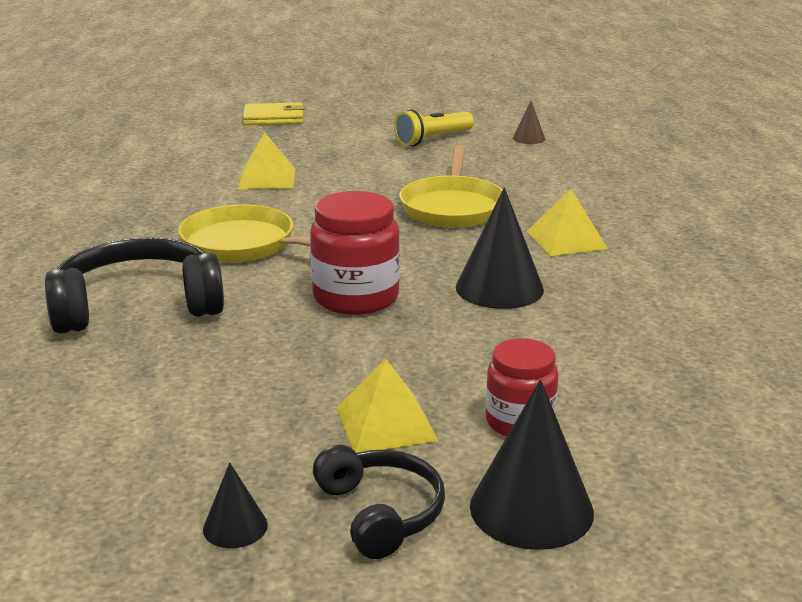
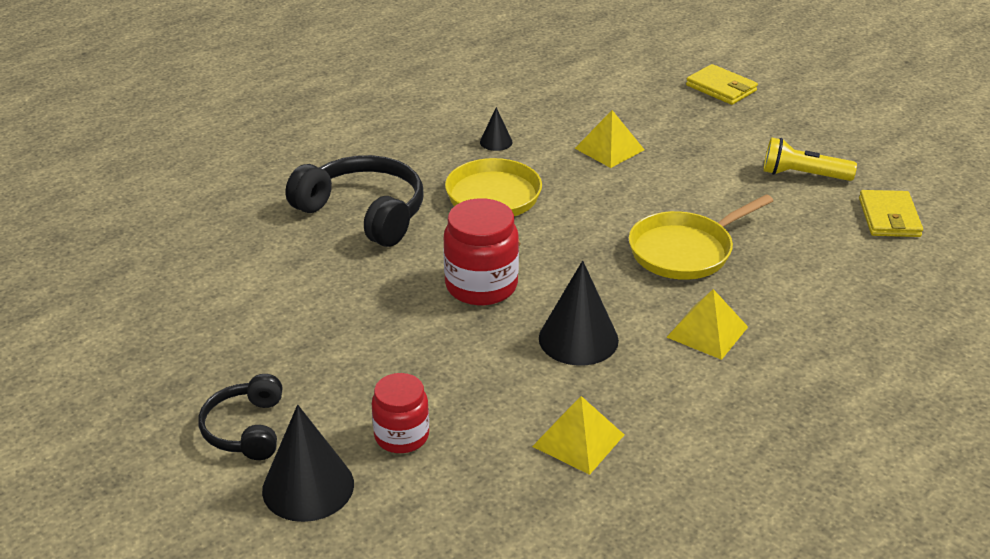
camera: 50 degrees right, 10 degrees up
black cone [203,463,268,548] -> black cone moved to [480,107,513,151]
black headphones [313,445,445,559] -> black headphones turned 150 degrees clockwise [198,374,282,460]
yellow pyramid [336,358,438,453] -> yellow pyramid moved to [532,396,624,475]
brown cone [513,101,545,144] -> yellow wallet [859,190,923,237]

